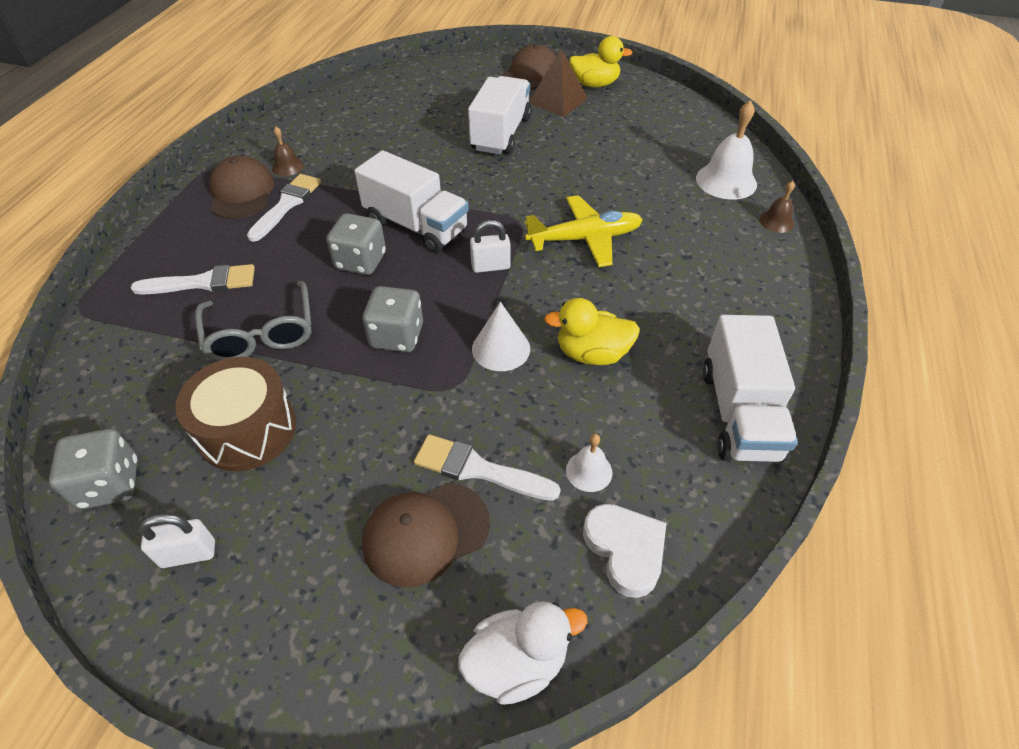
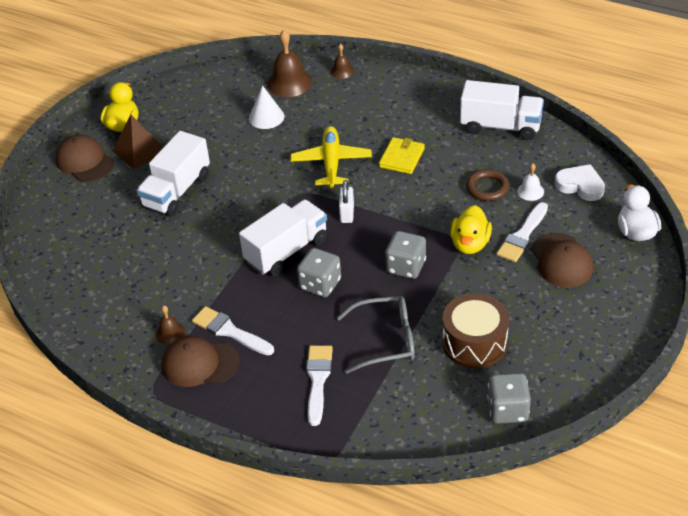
camera: 75 degrees left, 5 degrees down
white padlock [139,514,215,568] -> none
white truck [468,76,532,154] -> white truck turned 90 degrees counterclockwise [136,131,210,216]
white cone [472,302,530,371] -> white cone moved to [249,85,284,129]
yellow duck [544,298,640,365] -> yellow duck moved to [450,205,492,254]
white heart [583,504,666,598] -> white heart turned 45 degrees clockwise [554,164,605,201]
white bell [696,100,757,200] -> brown bell [267,30,312,97]
none -> yellow wallet [379,137,425,174]
none -> brown ring [466,169,509,201]

